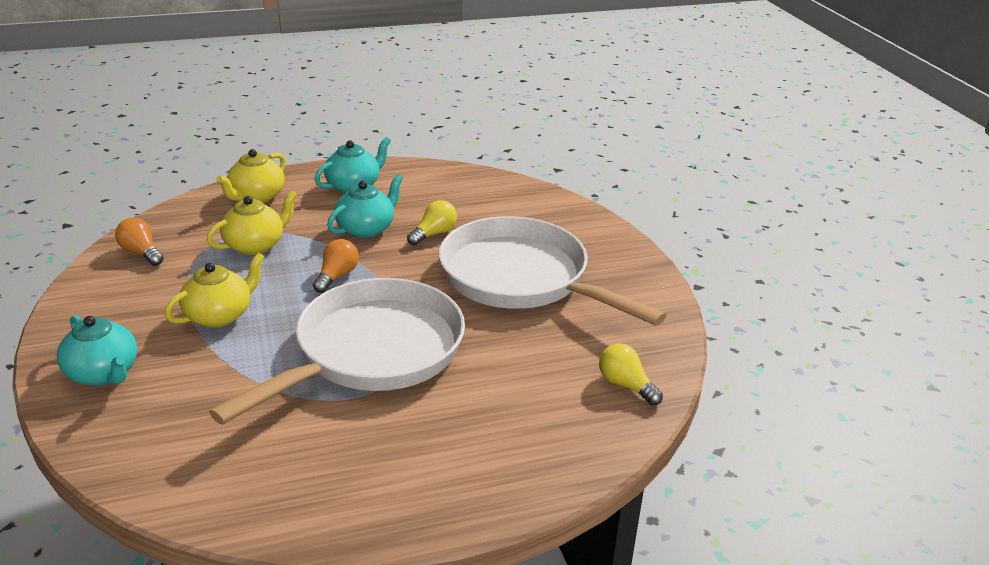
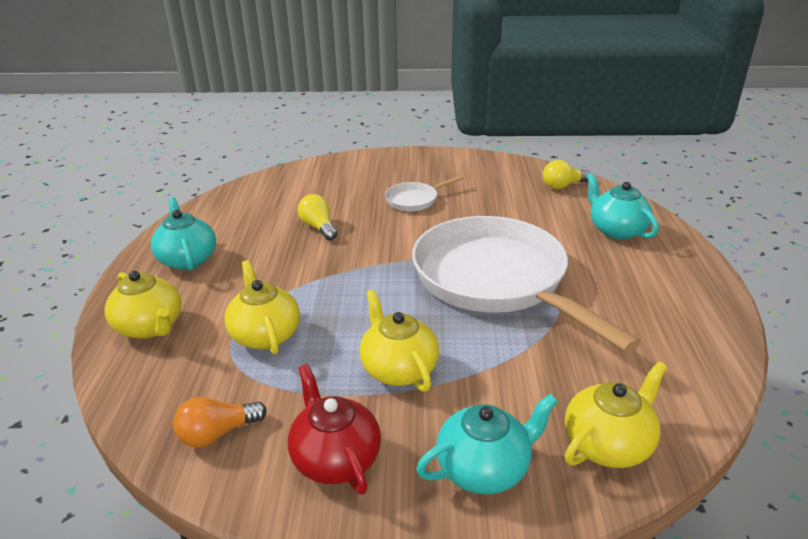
camera: 70 degrees left, 0 degrees up
orange light bulb [313,239,359,293] -> none
turquoise teapot [327,174,403,238] -> turquoise teapot moved to [587,173,659,240]
white pan [439,216,666,326] -> white pan [385,175,464,211], size x0.41
none -> red teapot [288,364,381,495]
none -> yellow teapot [565,361,667,468]

